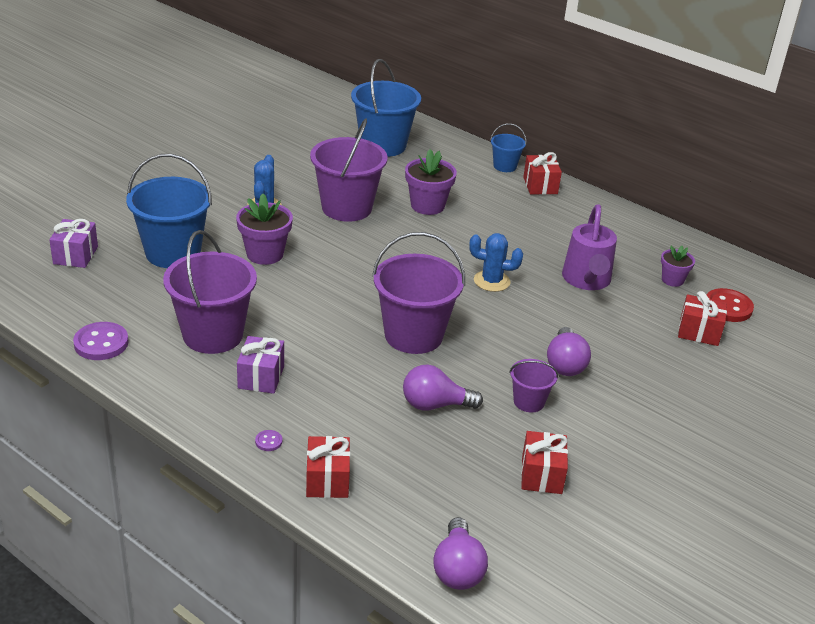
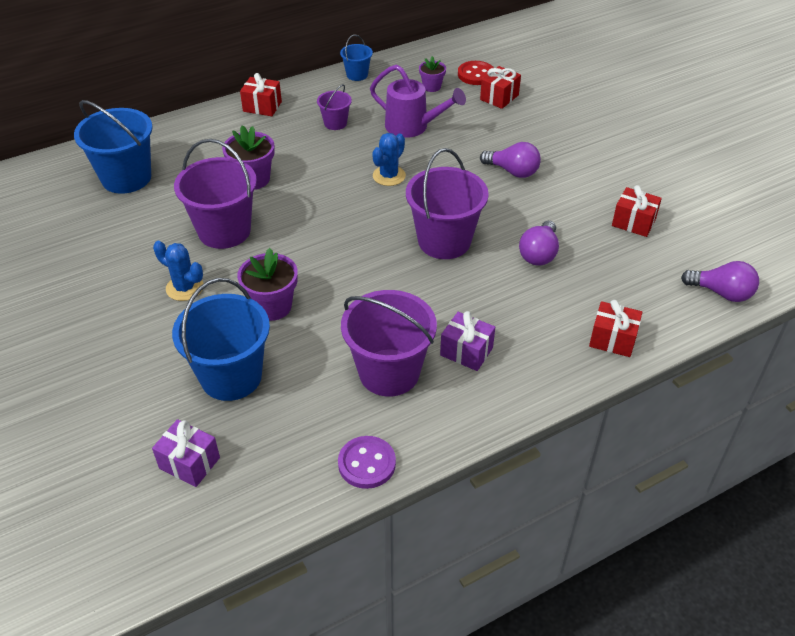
camera: 65 degrees left, 10 degrees up
purple button [255,430,282,451] -> none
blue bucket [490,123,526,172] -> blue bucket moved to [340,35,373,81]
purple bucket [509,359,558,413] -> purple bucket moved to [317,84,352,130]

